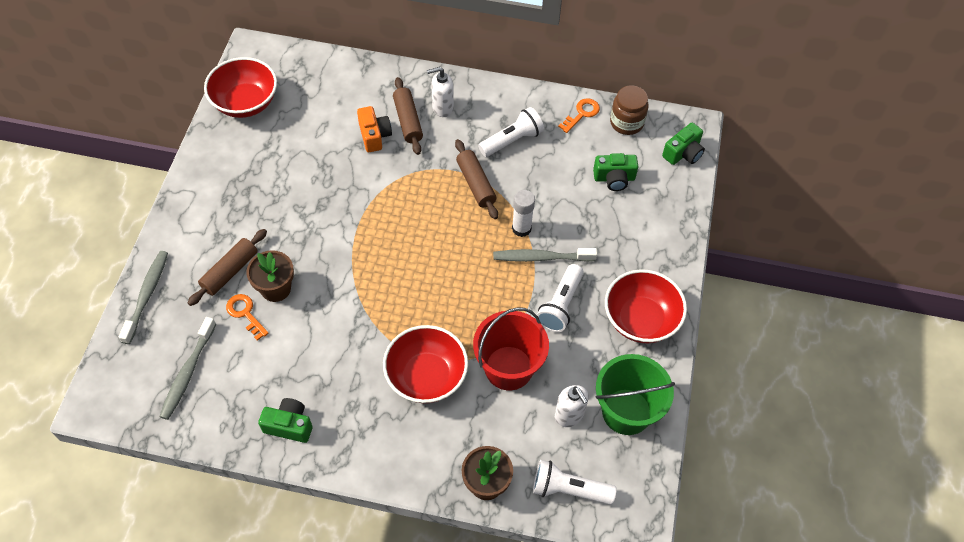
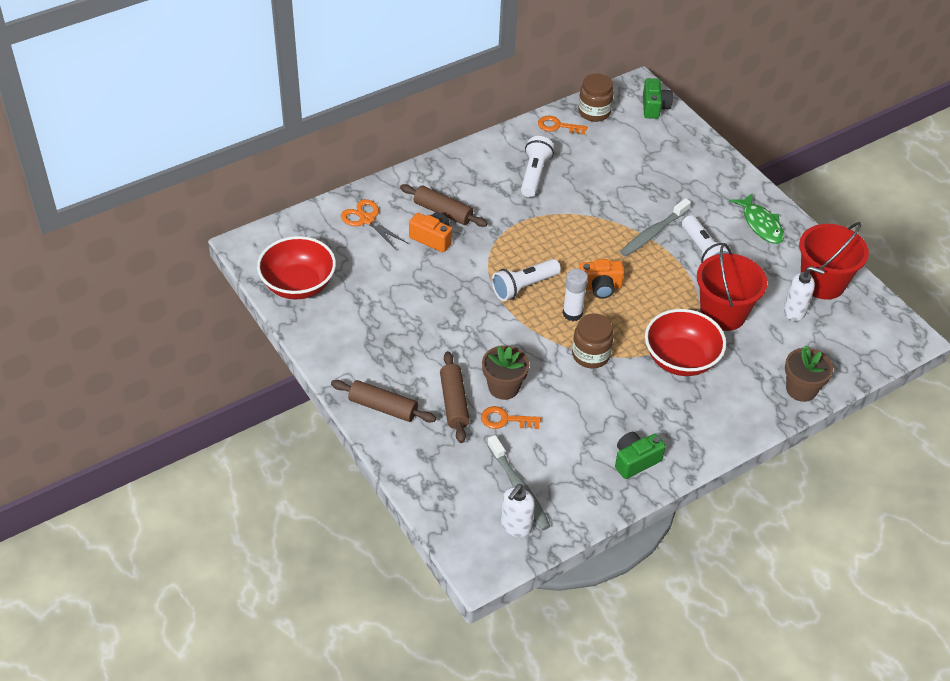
camera: 45 degrees left, 10 degrees down
grey toothbrush [118,251,168,344] -> none
white soap dispenser [427,67,454,117] -> white soap dispenser moved to [501,484,535,537]
brown rolling pin [455,139,498,219] -> brown rolling pin moved to [331,380,436,423]
white glue stick [512,190,535,237] -> white glue stick moved to [563,269,588,321]
white flashlight [533,460,617,505] -> white flashlight moved to [492,259,561,301]
orange key [558,98,600,133] -> orange key turned 75 degrees counterclockwise [538,116,587,135]
green camera [593,153,638,191] -> none
green bucket [595,354,675,435] -> red bucket [799,222,869,300]
red bowl [605,269,687,343] -> green fish [730,193,784,244]
none -> orange scissors [341,199,407,250]
none -> brown jar [572,314,614,368]
none -> orange camera [579,259,624,299]

